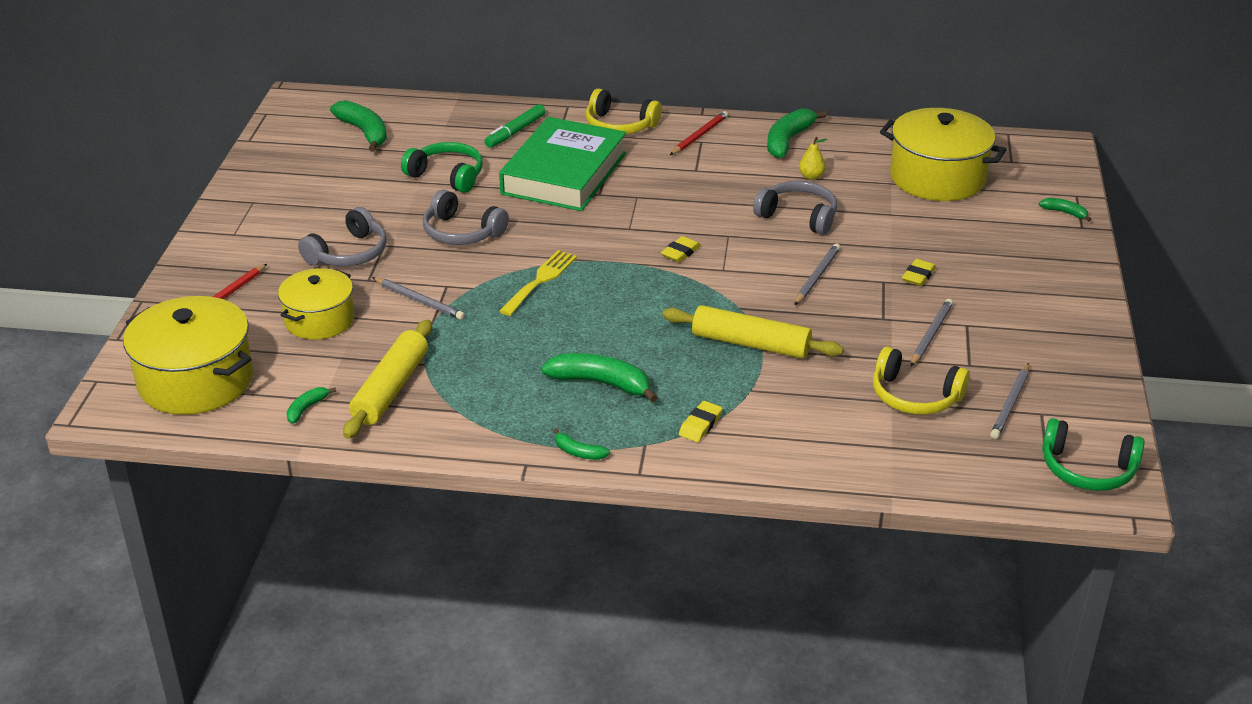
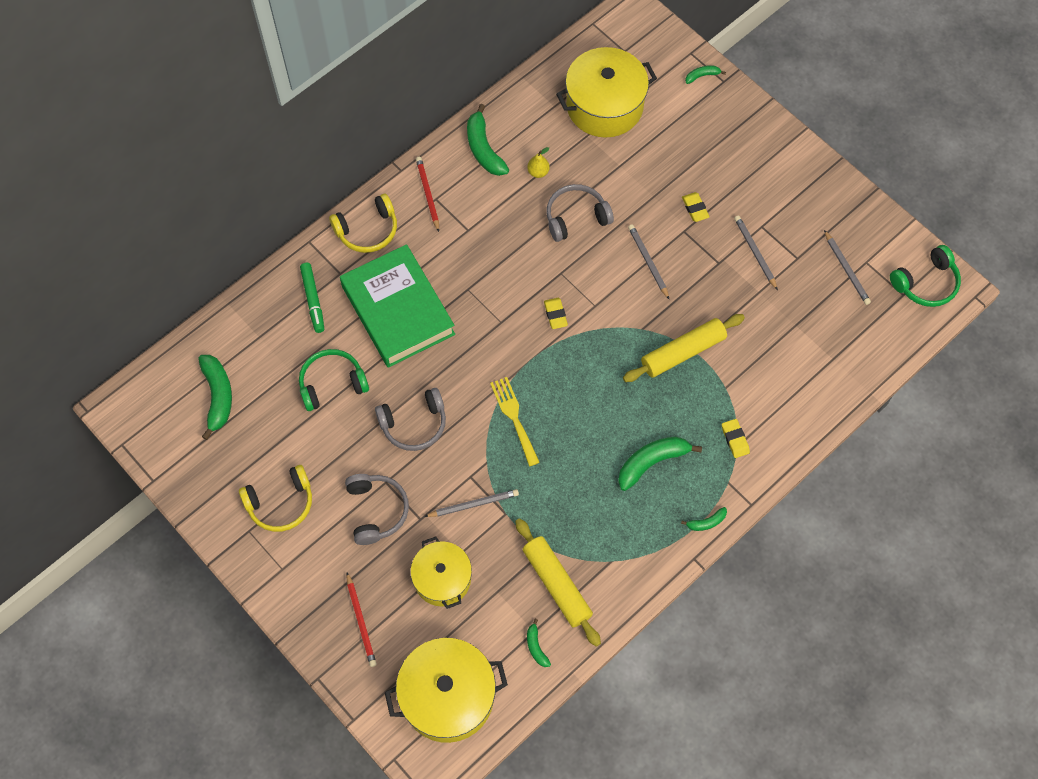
camera: 50 degrees left, 30 degrees up
green banana [330,100,387,151] -> green banana turned 75 degrees clockwise [198,355,232,440]
yellow headphones [873,347,970,415] -> yellow headphones moved to [239,465,312,532]

